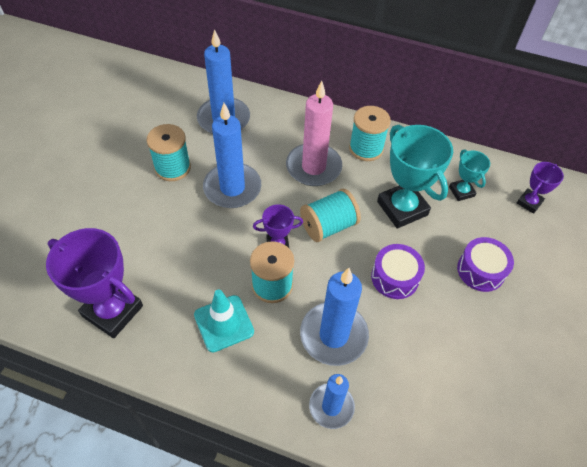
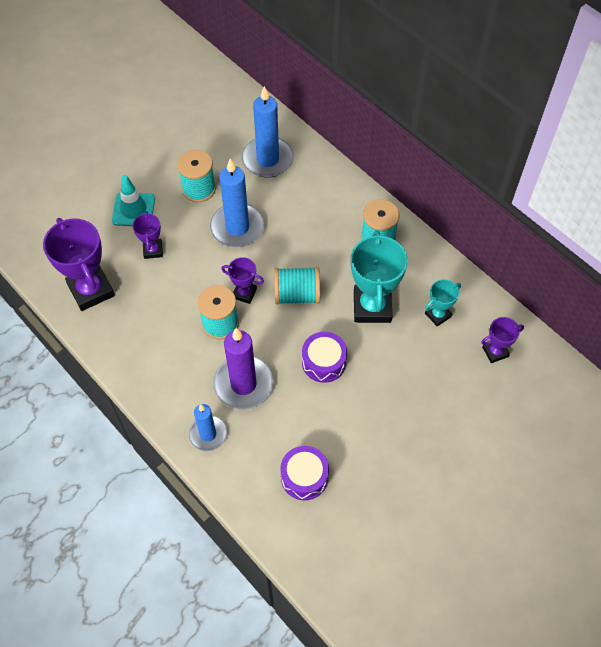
camera: 30 degrees right, 5 degrees up
turquoise traffic cone [194,289,254,353] -> turquoise traffic cone moved to [112,175,155,226]
pink candle [286,81,342,186] -> none
blue candle [300,268,369,366] -> purple candle [213,328,274,410]
turquoise trophy [449,150,490,201] -> turquoise trophy turned 45 degrees clockwise [425,279,461,327]
purple drum [457,237,514,292] -> purple drum moved to [280,446,329,500]
none -> purple trophy [133,211,163,259]

